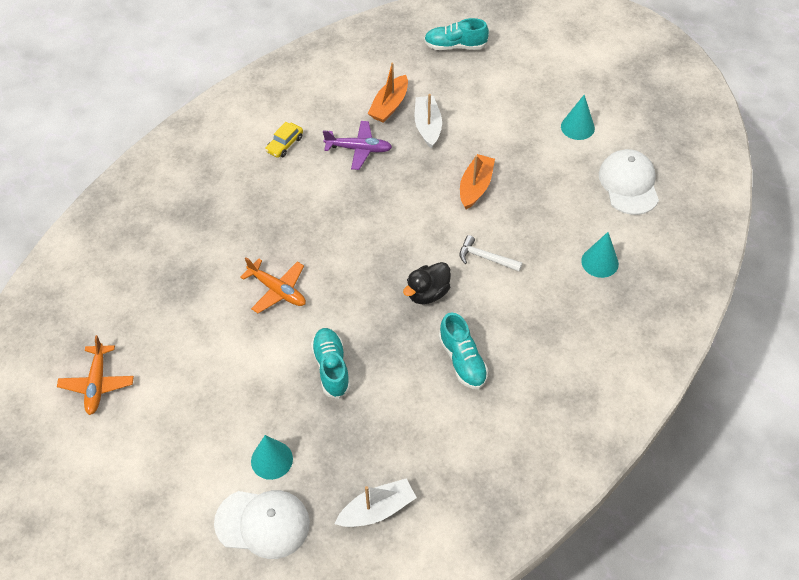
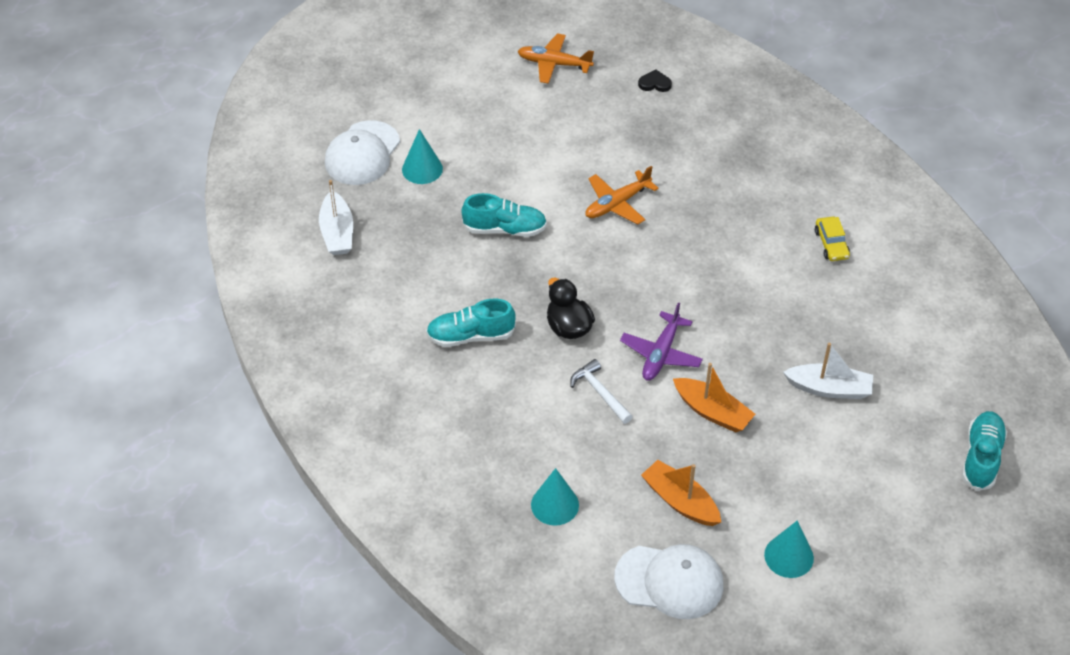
camera: 105 degrees right, 5 degrees down
yellow car [265,122,303,158] -> yellow car turned 150 degrees counterclockwise [815,217,850,261]
purple plane [323,121,392,170] -> purple plane moved to [620,302,703,381]
orange boat [368,63,408,123] -> orange boat moved to [641,460,721,526]
white hammer [460,235,523,272] -> white hammer turned 75 degrees counterclockwise [570,359,633,424]
none -> black heart [638,69,672,92]

